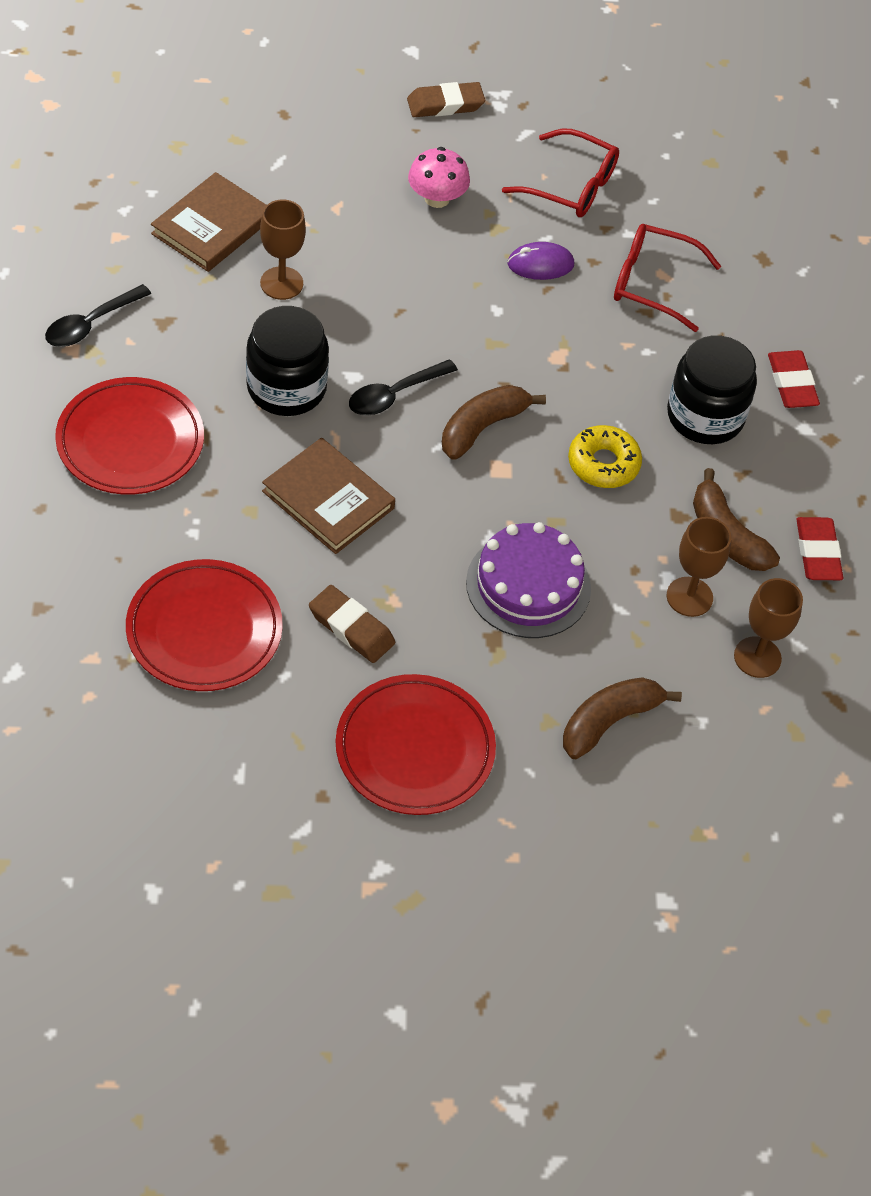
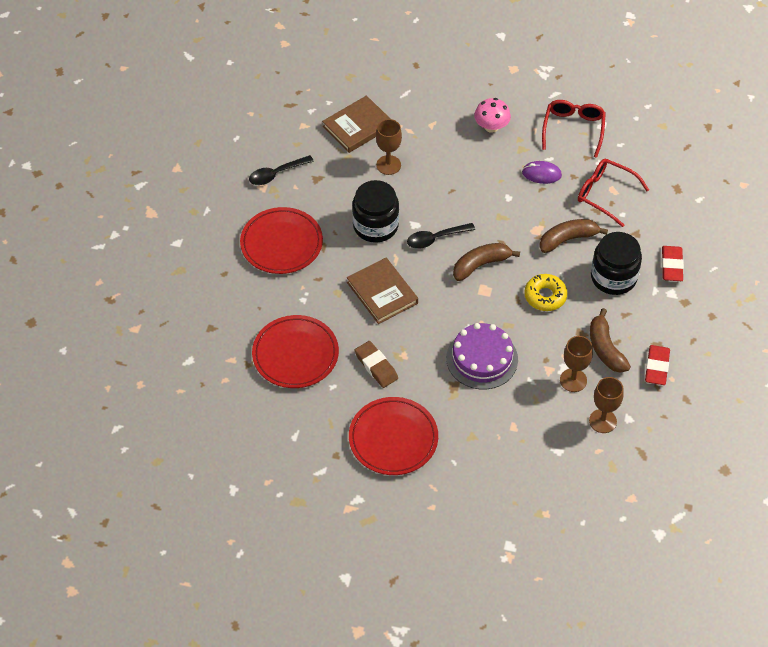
camera: 20 degrees right, 0 degrees up
brown eraser [407,82,485,117] -> none
red glasses [502,129,619,217] -> red glasses turned 120 degrees counterclockwise [542,100,606,158]
brown banana [563,677,682,759] -> brown banana moved to [539,219,608,253]

